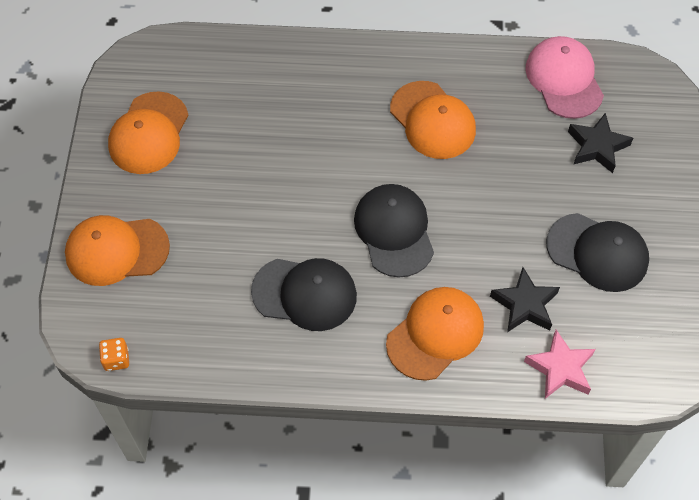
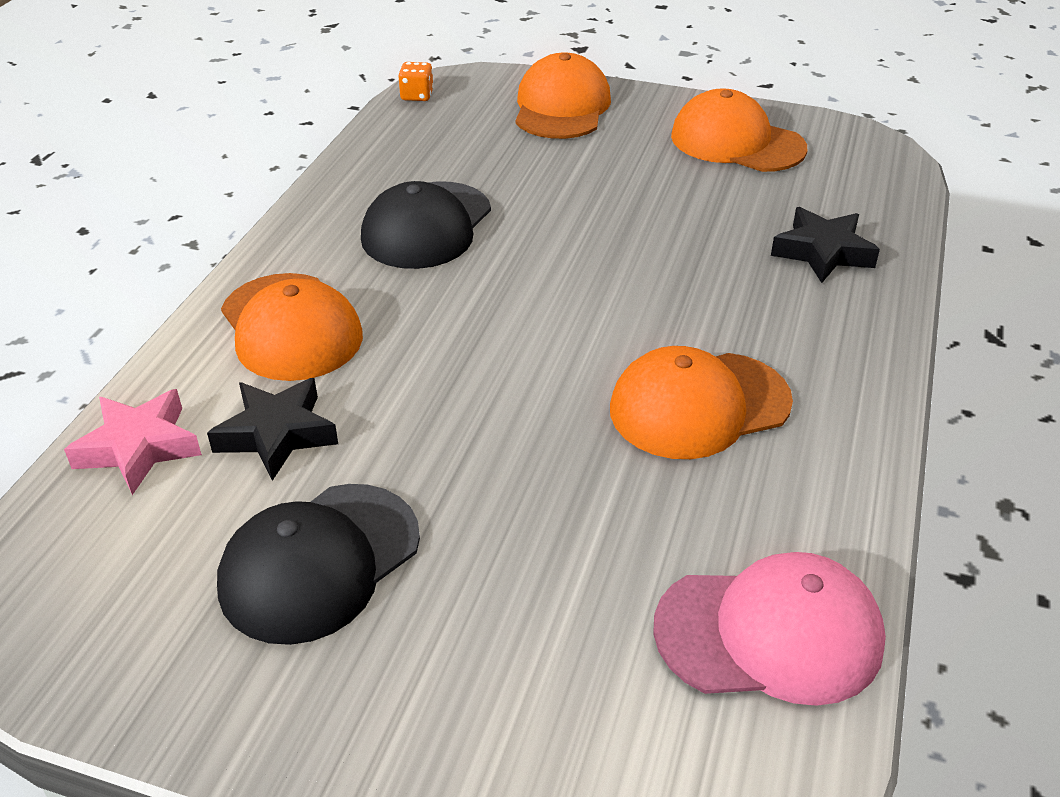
camera: 105 degrees right, 20 degrees down
black cap [354,184,434,278] -> none
black star [568,113,633,173] -> black star moved to [771,207,880,283]

